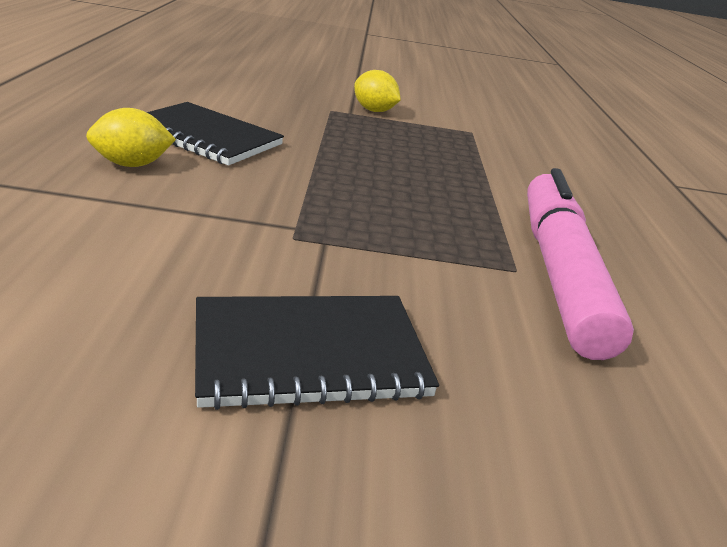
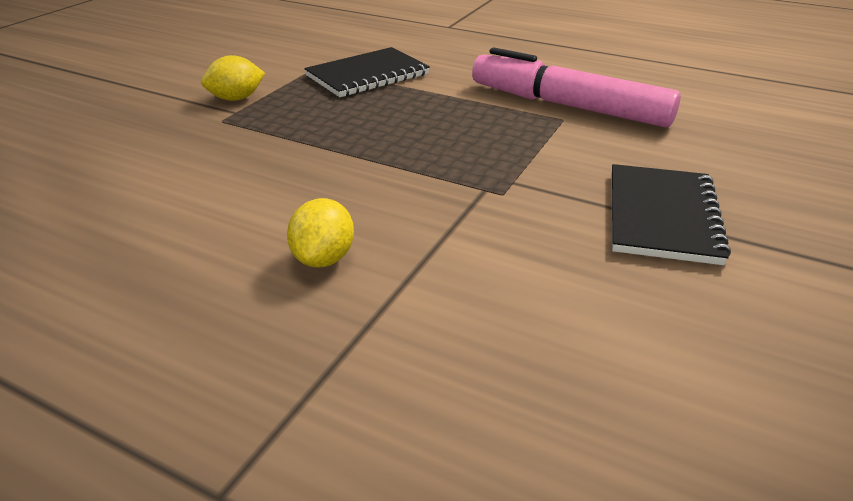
camera: 60 degrees left, 5 degrees up
black notebook [147,102,284,166] -> black notebook moved to [304,47,430,97]

